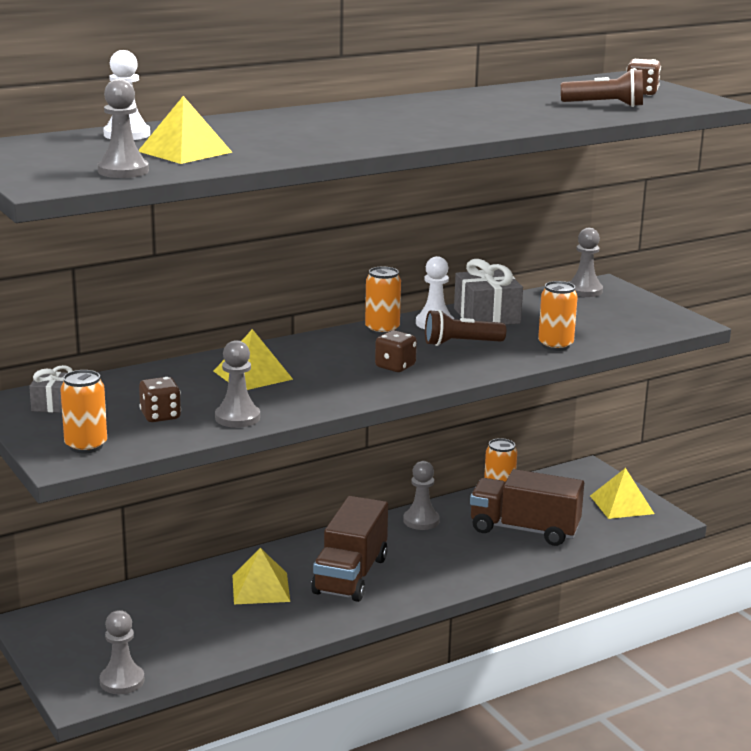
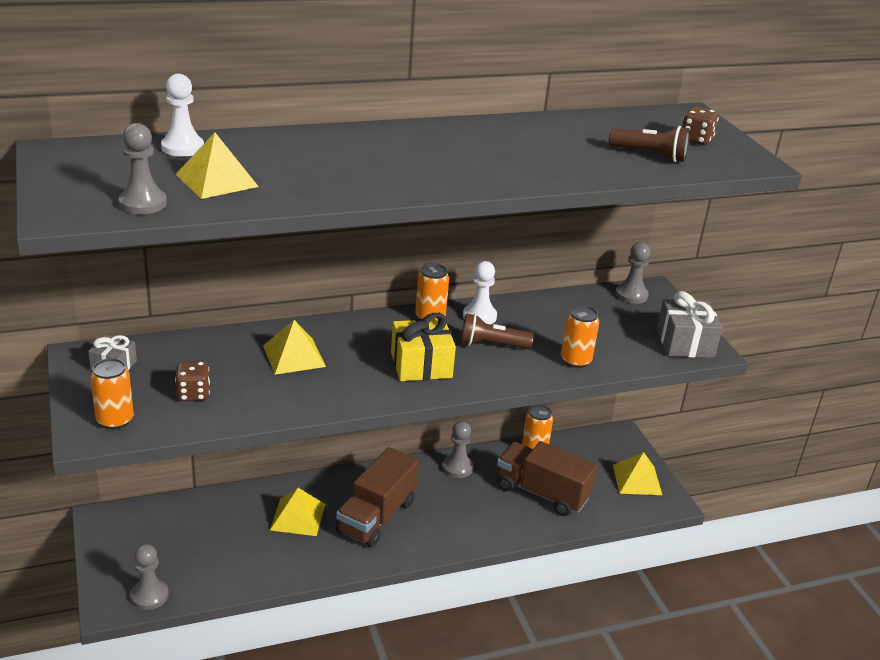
camera: 10 degrees right, 10 degrees up
grey pawn [215,340,260,428] -> none
brown dice [375,330,417,372] -> yellow gift [391,313,456,381]
grey gift [454,259,523,325] -> grey gift moved to [657,291,722,358]

